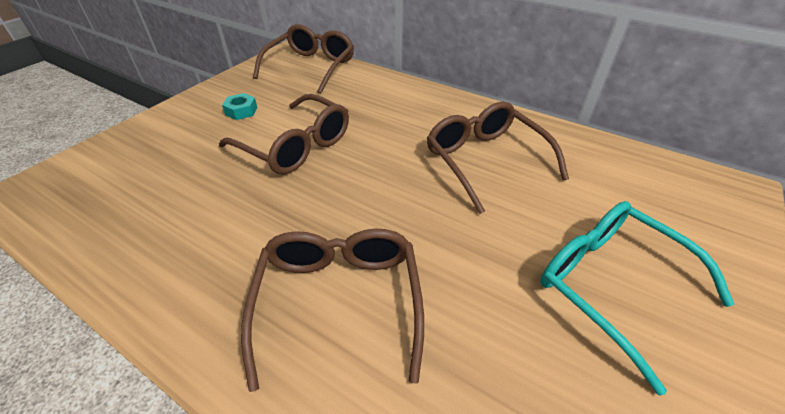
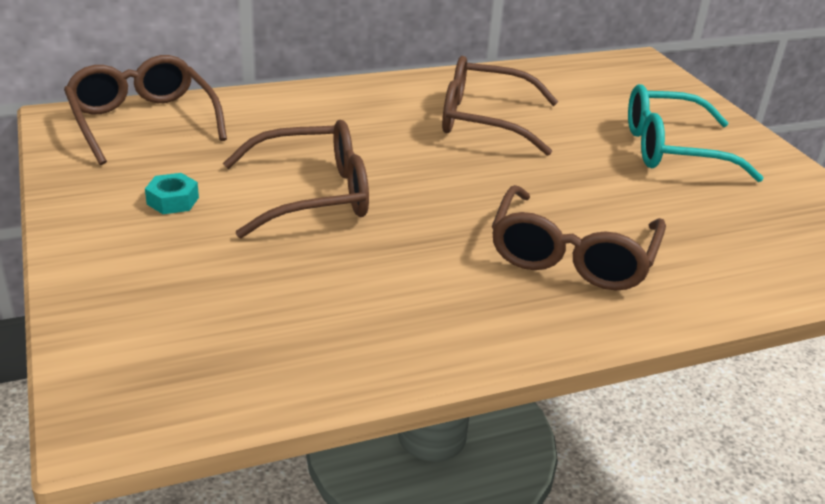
camera: 55 degrees left, 10 degrees down
brown glasses [241,229,424,392] -> brown glasses turned 105 degrees counterclockwise [492,185,666,291]

